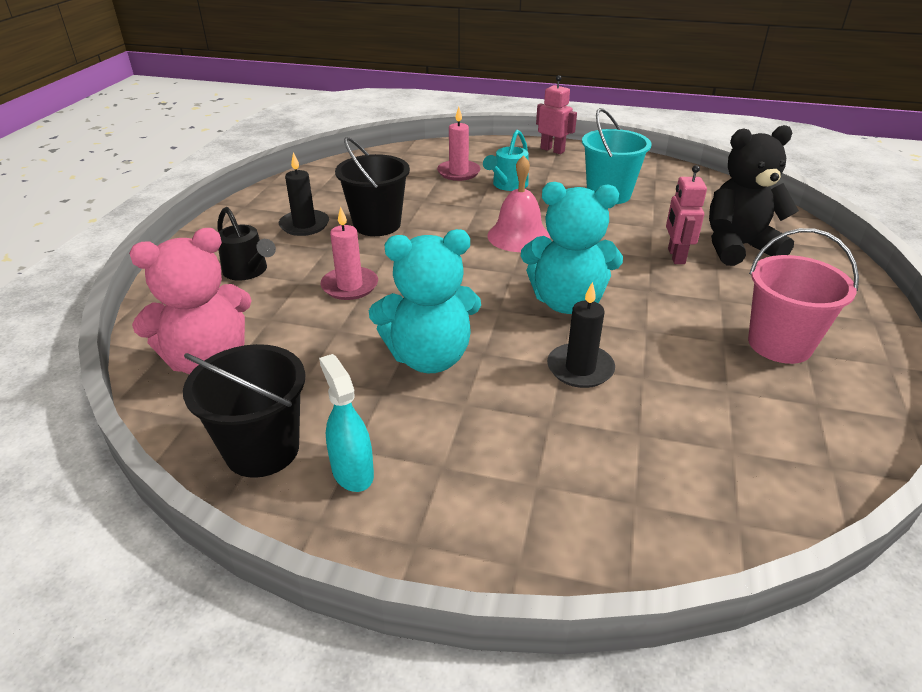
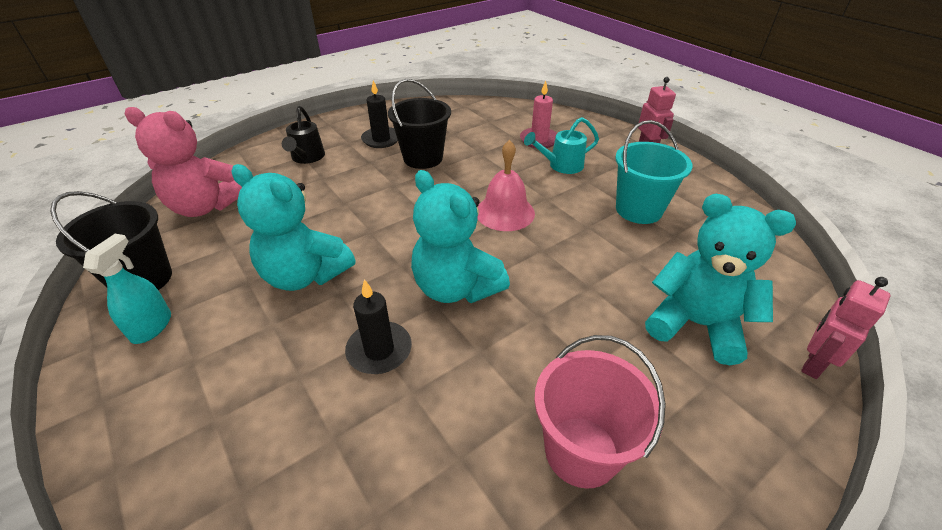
camera: 40 degrees right, 5 degrees up
pink candle [320,207,378,300] -> none
pink robot [666,165,707,264] -> pink robot moved to [801,277,891,379]
black teddy bear [709,125,799,266] -> turquoise teddy bear [645,194,796,365]

